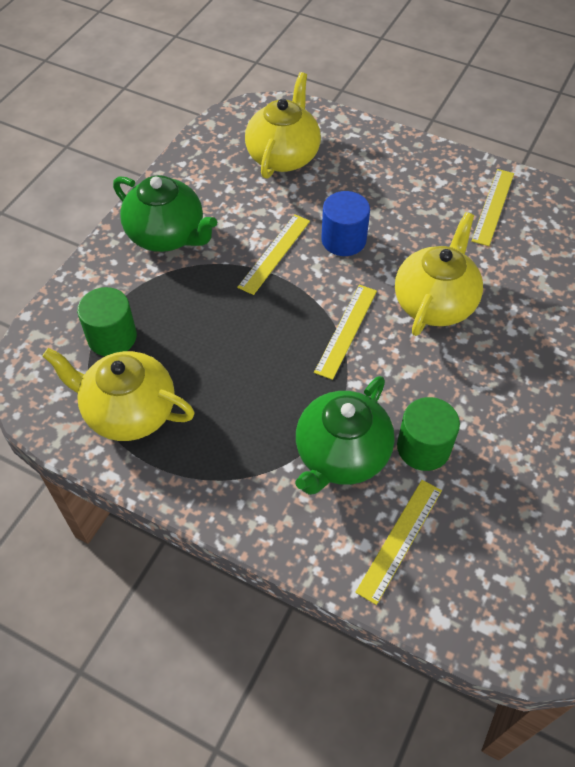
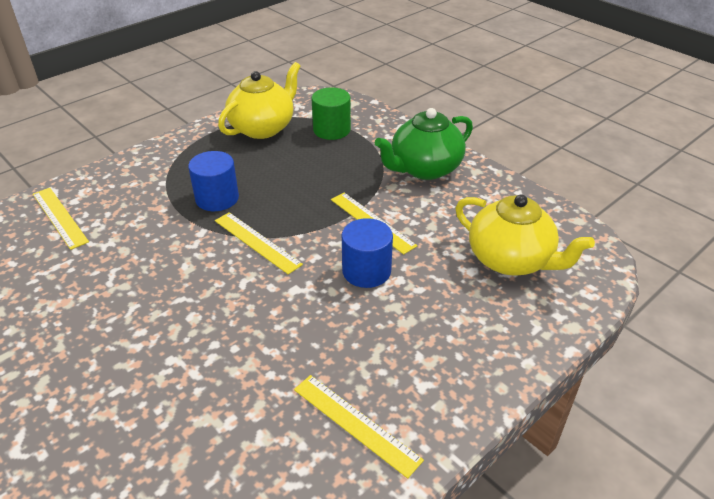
camera: 110 degrees right, 15 degrees down
green teapot [295,376,395,495] -> none
yellow teapot [395,212,483,336] -> none
green cylinder [397,397,460,471] -> none
none -> blue cylinder [188,151,239,211]

